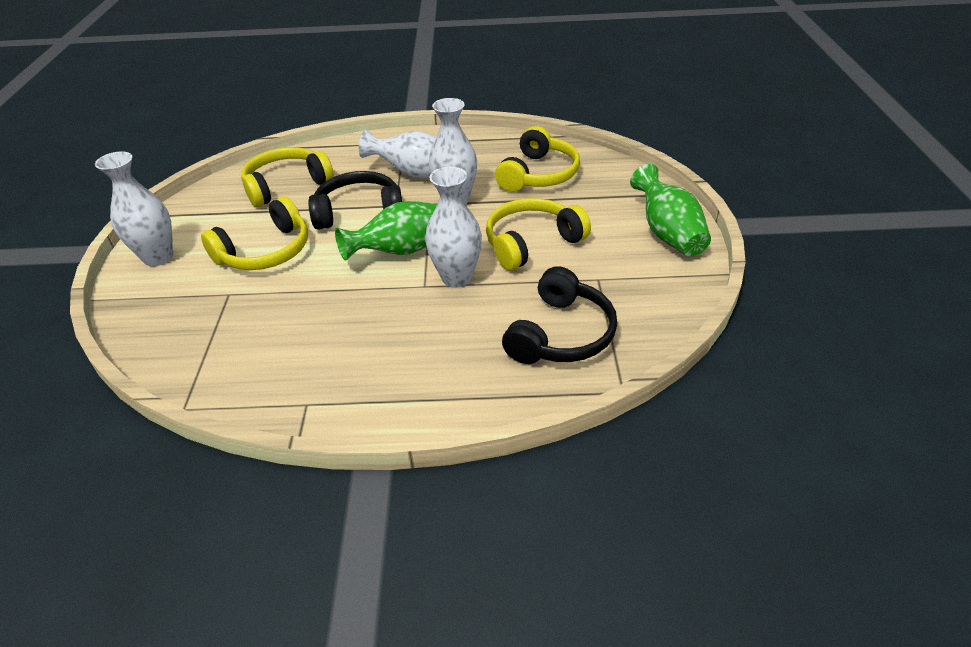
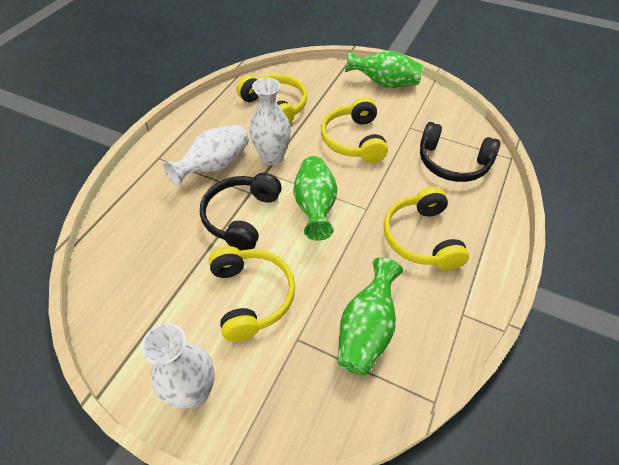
camera: 65 degrees left, 10 degrees up
yellow headphones [241,147,334,207] -> yellow headphones moved to [383,187,469,270]
white vase [425,167,482,287] -> none
black headphones [502,266,617,364] -> black headphones turned 150 degrees clockwise [420,122,500,182]
none -> green vase [338,257,403,375]

